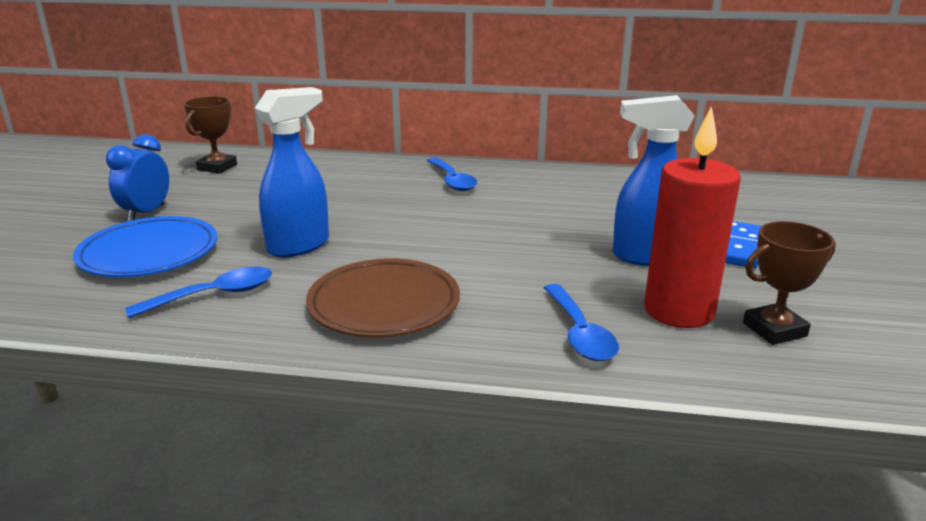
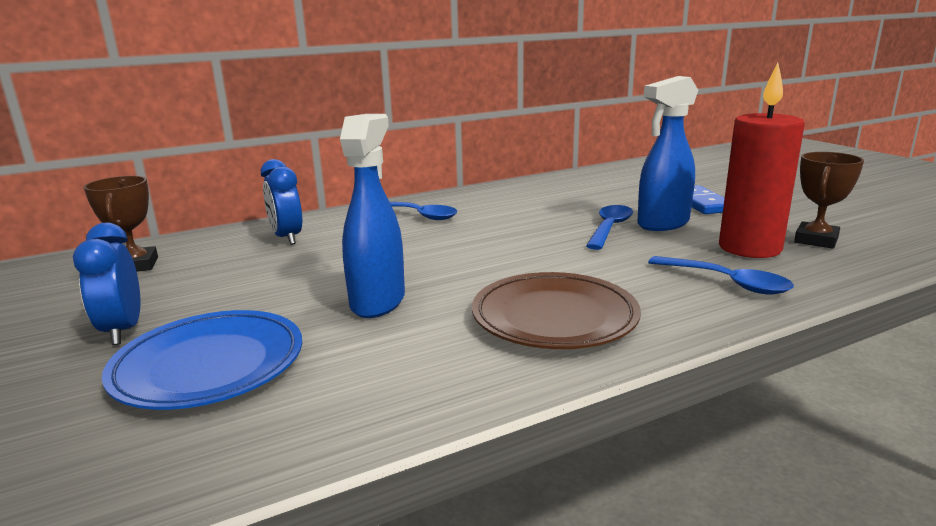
camera: 35 degrees left, 5 degrees down
blue spoon [125,267,272,318] -> blue spoon moved to [586,205,633,250]
none -> blue clock [261,159,302,245]

